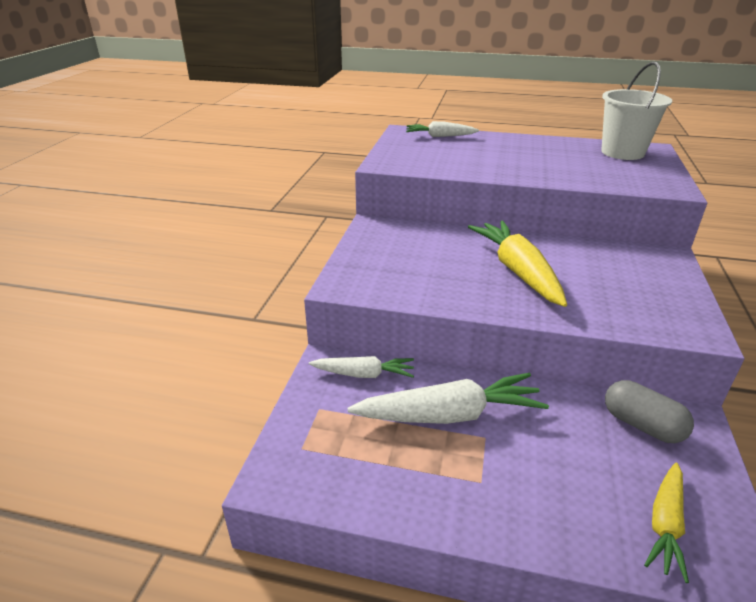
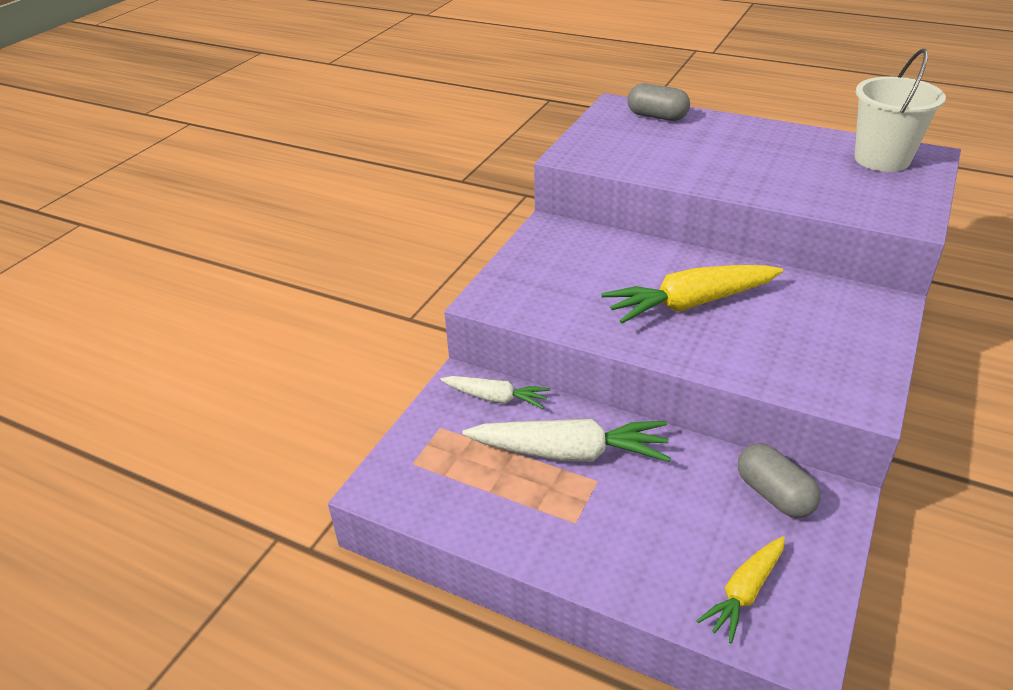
camera: 15 degrees right, 5 degrees up
white carrot [406,121,479,137] -> grey capsule [627,83,690,121]
yellow carrot [468,221,567,307] -> yellow carrot turned 105 degrees counterclockwise [601,265,783,324]

